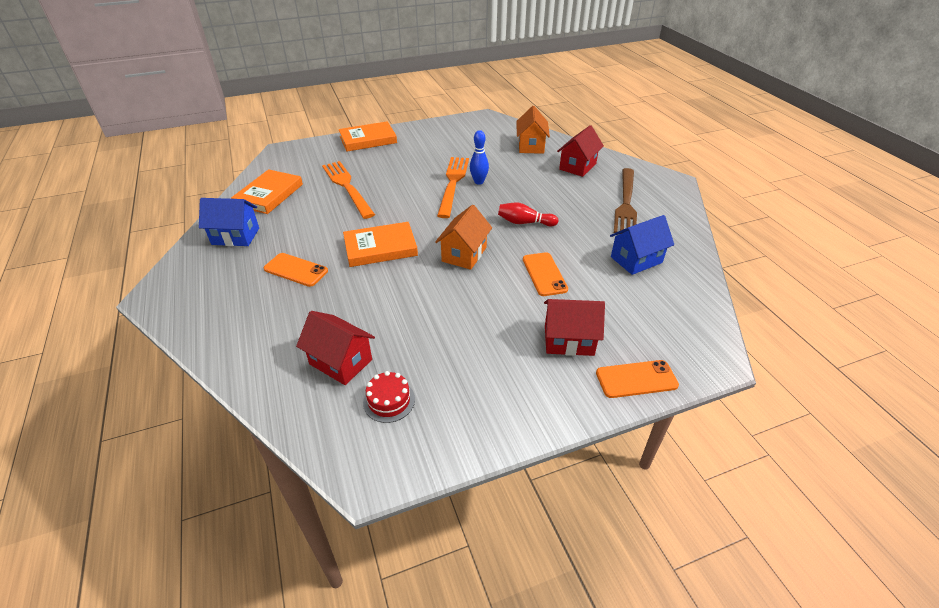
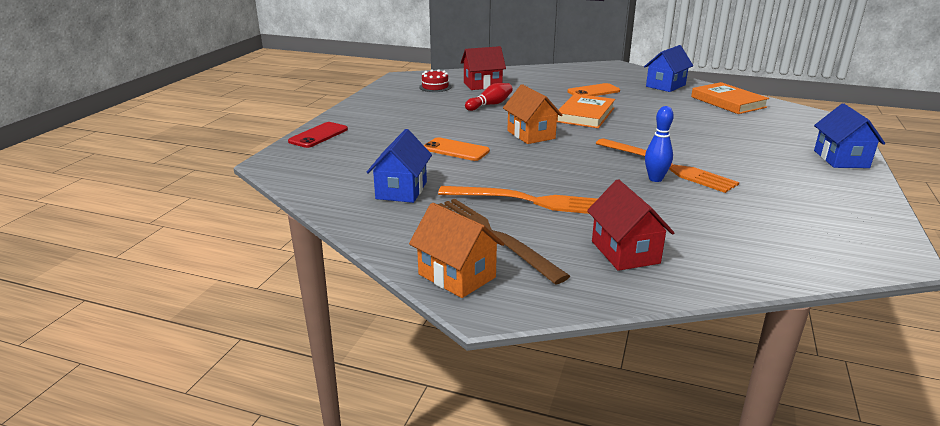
camera: 130 degrees right, 15 degrees down
orange fork [322,161,375,219] -> orange fork moved to [438,186,597,214]
orange book [339,121,397,152] -> blue house [814,103,885,168]
red bowling pin [498,202,559,226] -> red bowling pin moved to [465,83,513,111]
orange house [516,106,550,154] -> orange house moved to [409,203,505,298]
red house [544,299,605,356] -> none
orange phone [596,360,679,398] -> red phone [288,122,348,148]

